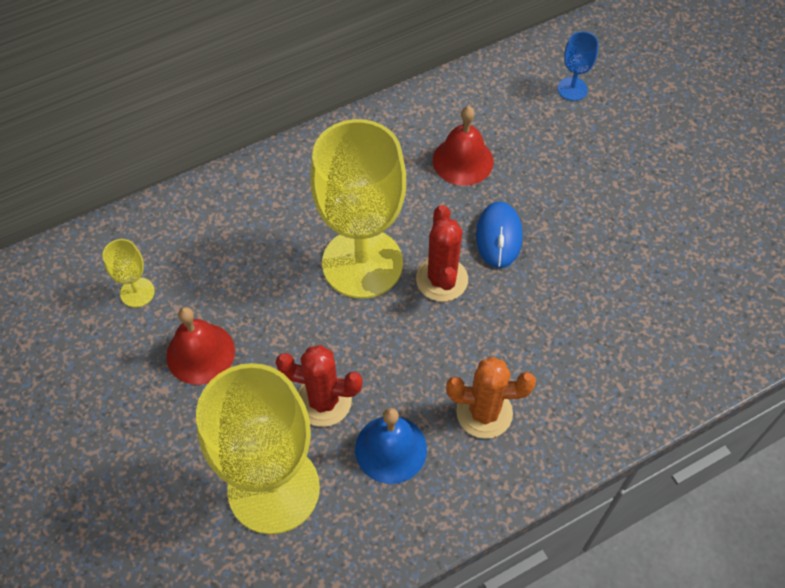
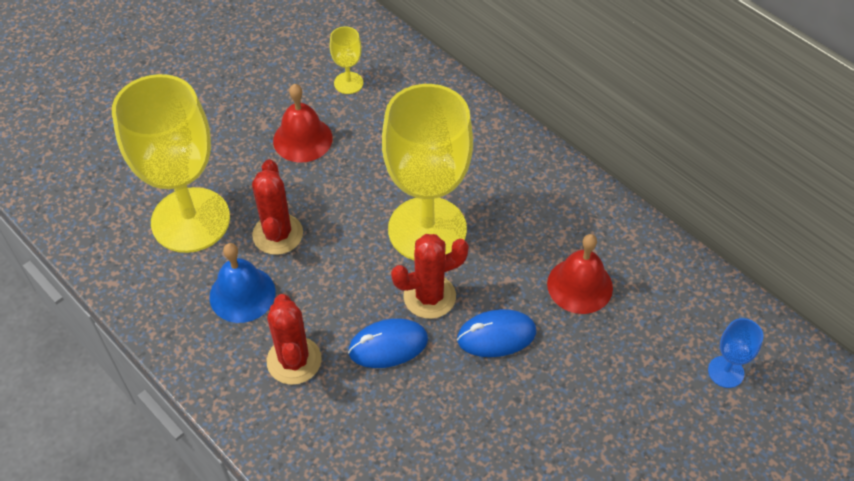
camera: 75 degrees right, 5 degrees down
orange cactus [446,357,536,439] -> red cactus [267,294,322,385]
none -> blue mouse [348,318,428,368]

